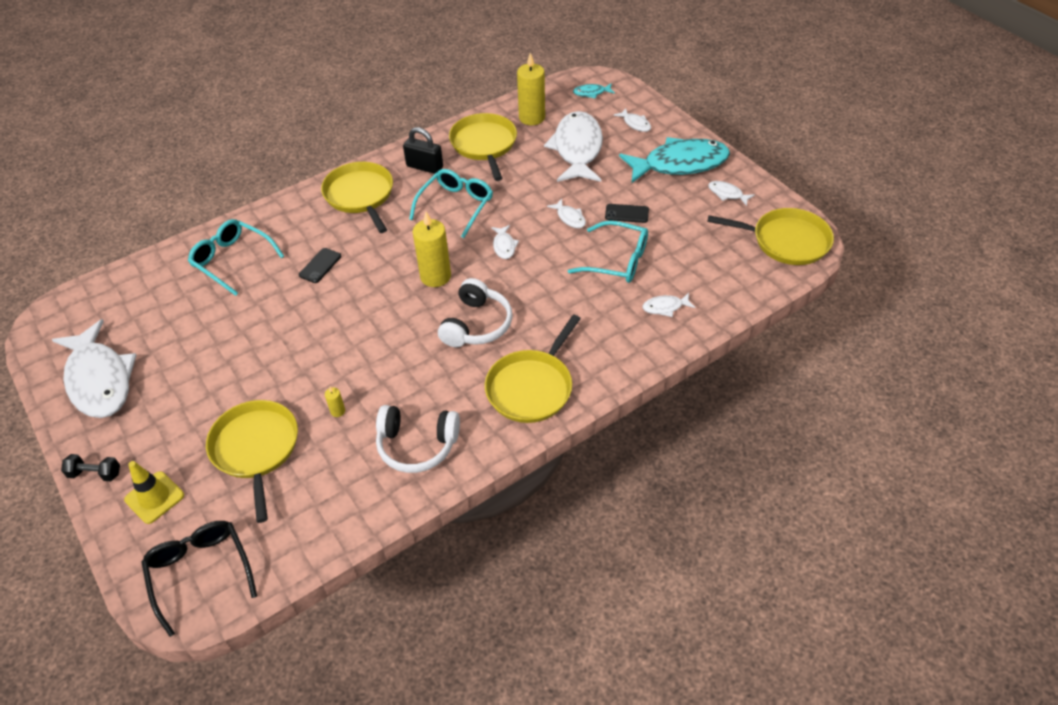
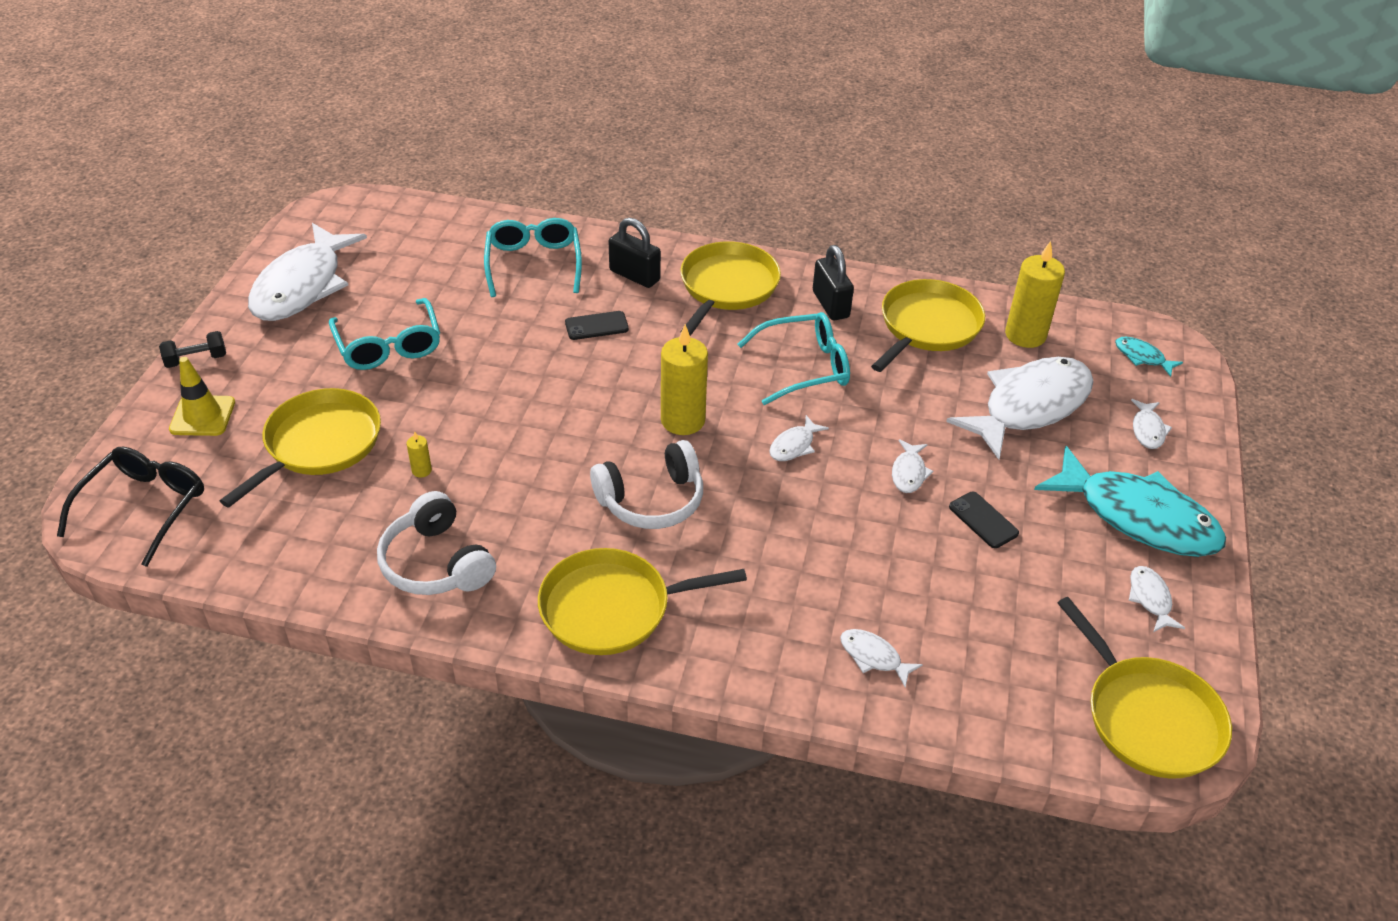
camera: 45 degrees right, 5 degrees down
black dumbbell [61,454,120,481] -> black dumbbell turned 75 degrees counterclockwise [159,331,226,368]
turquoise glasses [568,220,648,283] -> turquoise glasses moved to [329,298,440,370]
none -> black padlock [609,218,661,288]

